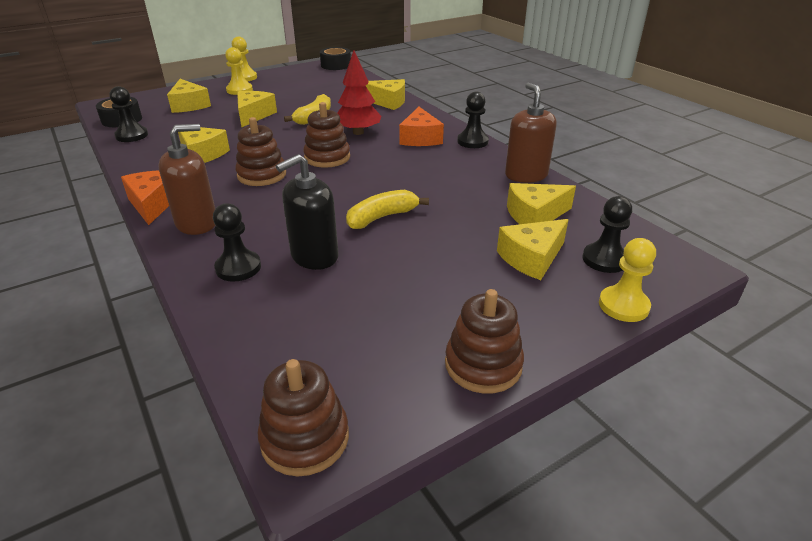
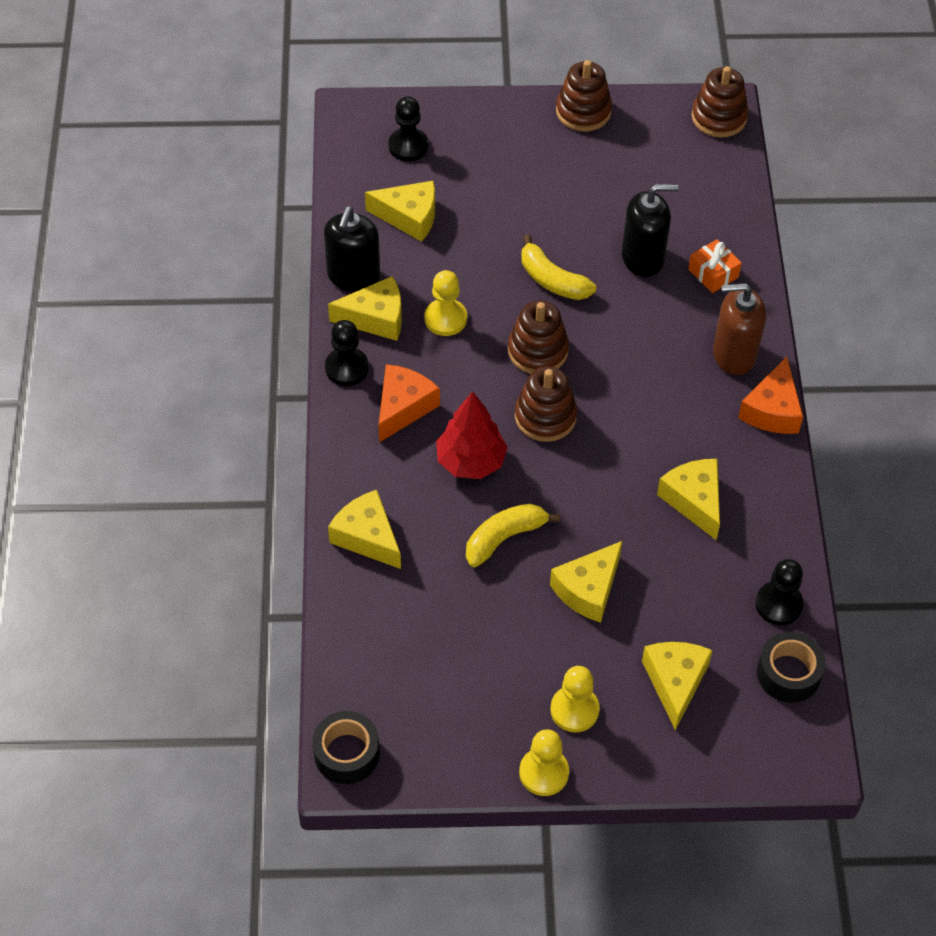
camera: 150 degrees left, 20 degrees up
black pawn [213,203,261,282] -> orange gift [688,239,742,293]
brown stacking toy [235,117,286,186] -> brown stacking toy moved to [508,300,569,374]
yellow banana [346,190,429,229] -> yellow banana turned 45 degrees clockwise [522,235,596,300]
yellow cheese [497,219,569,280] -> yellow cheese moved to [328,276,402,341]
brown soap dispenser [505,83,557,183] -> black soap dispenser [324,206,380,292]
yellow pawn [599,238,656,322] -> yellow pawn moved to [425,270,467,336]

